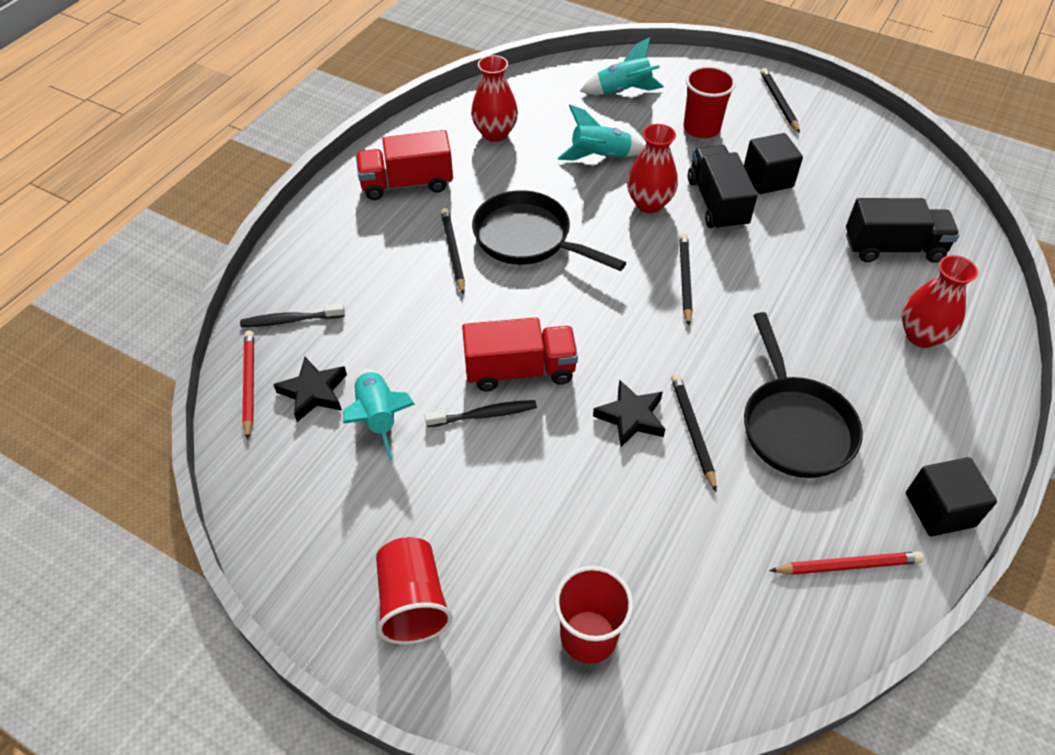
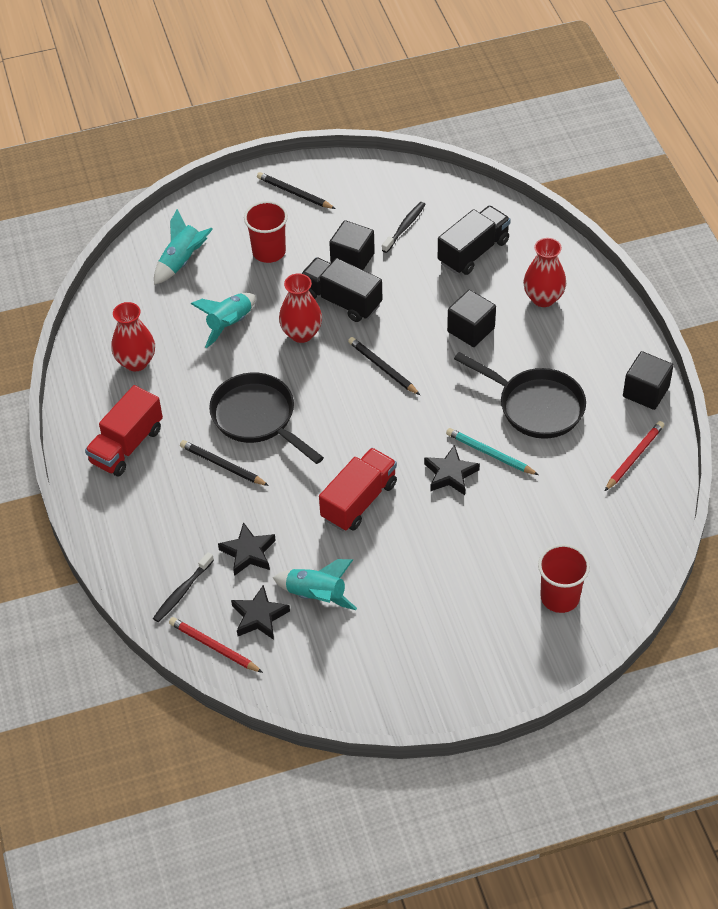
camera: 45 degrees left, 0 degrees up
red cup [376,537,453,644] -> none
black toothbrush [425,400,537,427] -> black toothbrush moved to [382,202,426,253]
black pan [472,190,626,271] -> black pan turned 60 degrees clockwise [209,372,324,464]
black pencil [671,374,717,492] -> turquoise pencil [446,428,539,475]
none -> black star [218,522,276,576]
none -> black cube [447,290,496,347]

